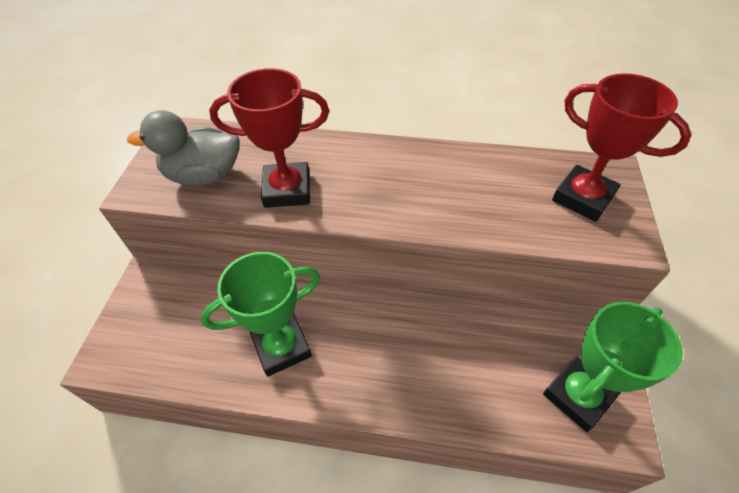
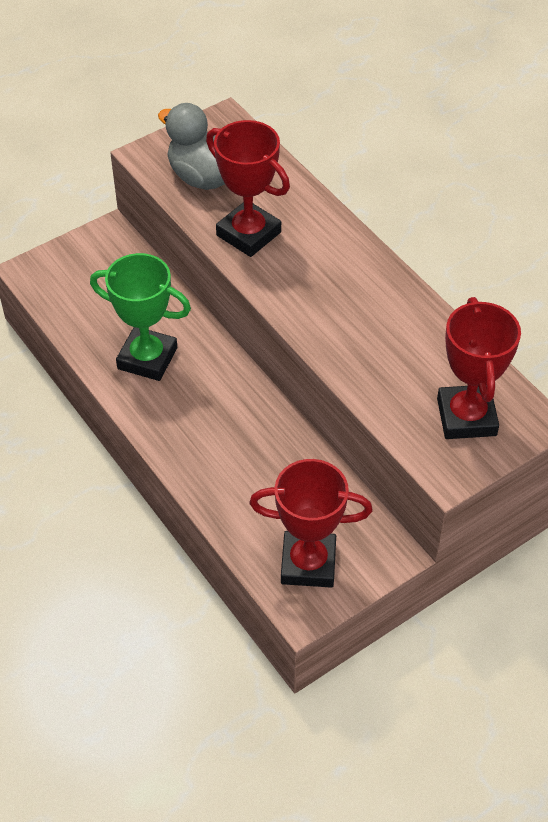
camera: 45 degrees right, 0 degrees up
green trophy [543,302,683,432] -> red trophy [249,459,373,588]

